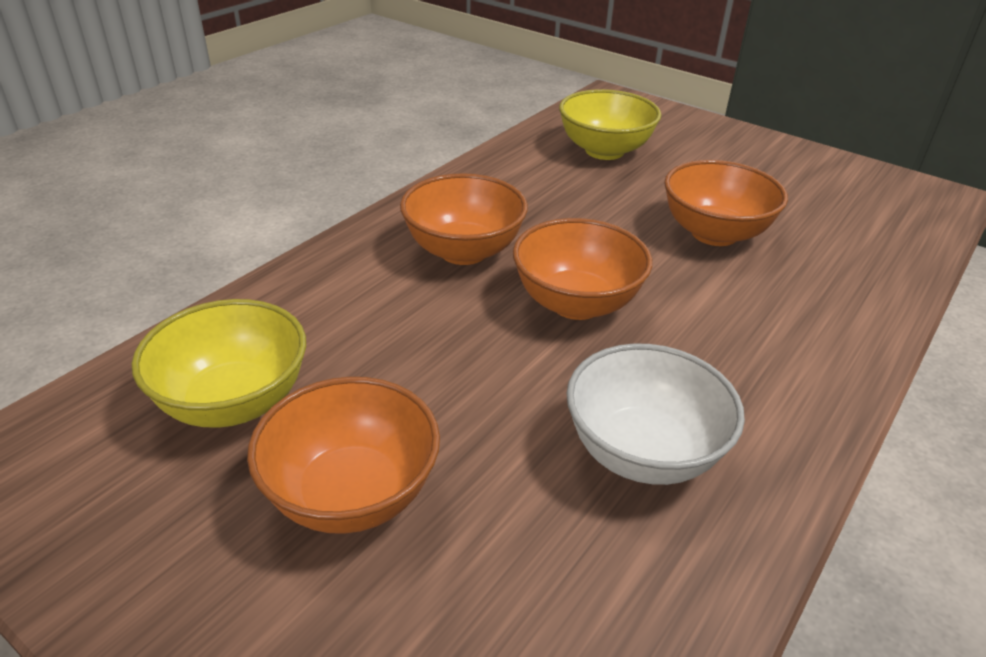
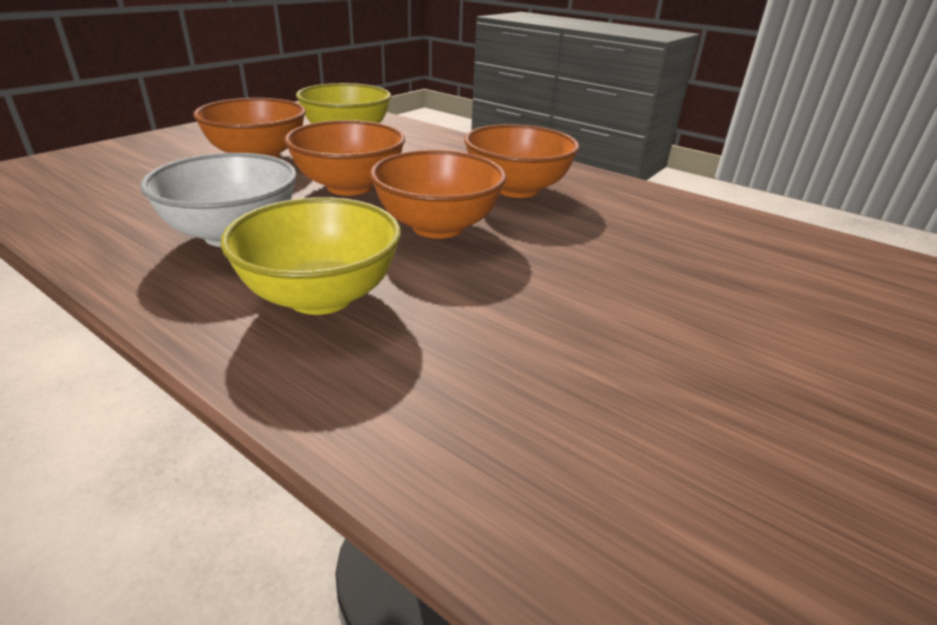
camera: 90 degrees right, 5 degrees down
yellow bowl [559,89,661,160] -> yellow bowl moved to [220,197,401,315]
orange bowl [664,160,788,246] -> orange bowl moved to [284,120,405,196]

